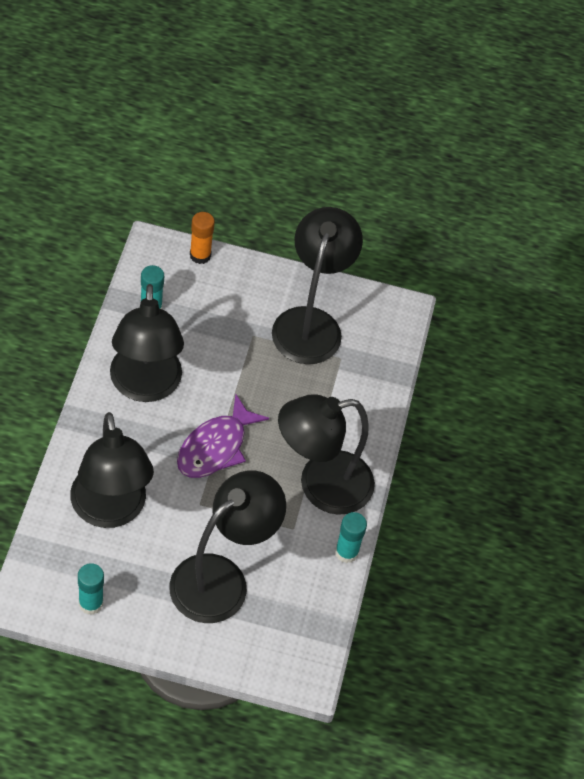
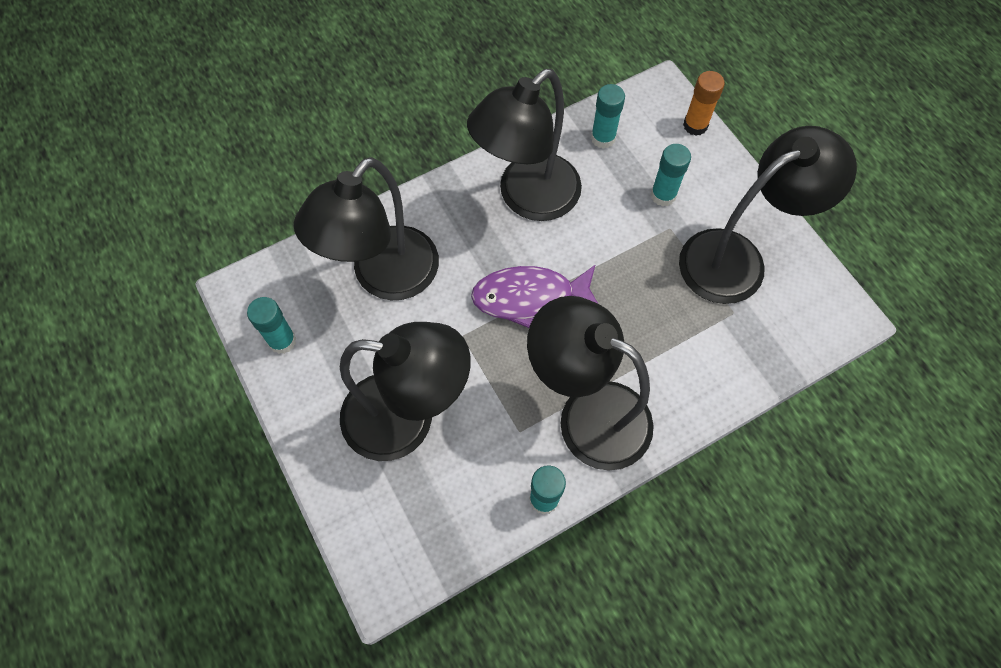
camera: 55 degrees right, 10 degrees up
none -> turquoise glue stick [651,144,691,206]

